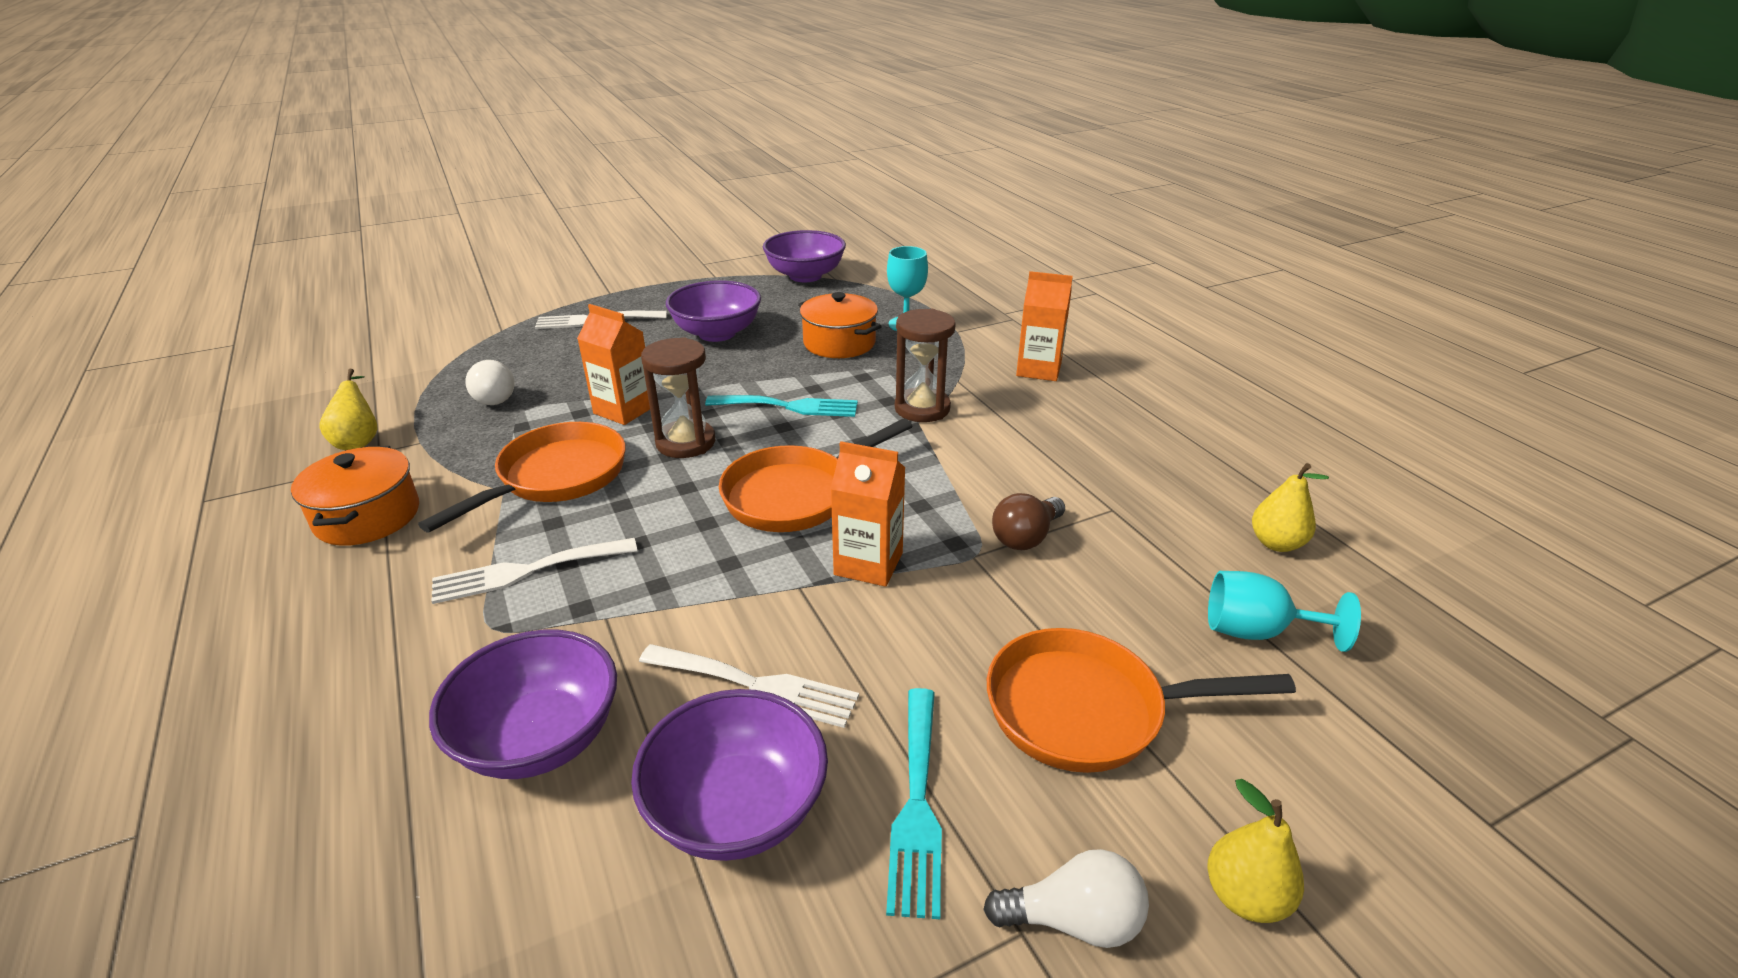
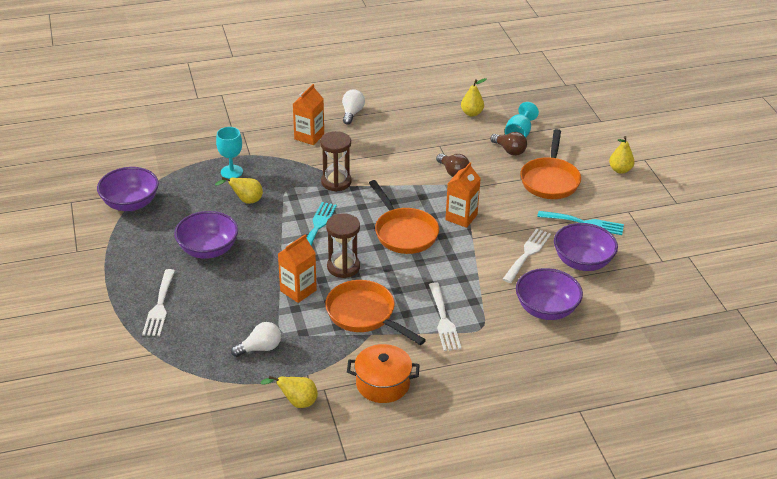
camera: 80 degrees left, 5 degrees up
orange pot [798,292,882,358] -> yellow pear [215,177,263,204]
white light bulb [983,849,1149,948] -> white light bulb moved to [342,89,365,125]
none -> brown light bulb [490,132,527,156]

